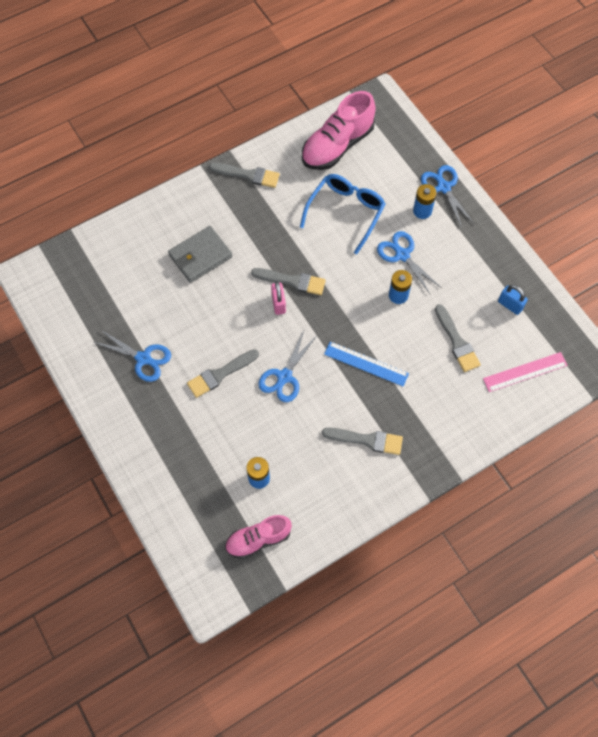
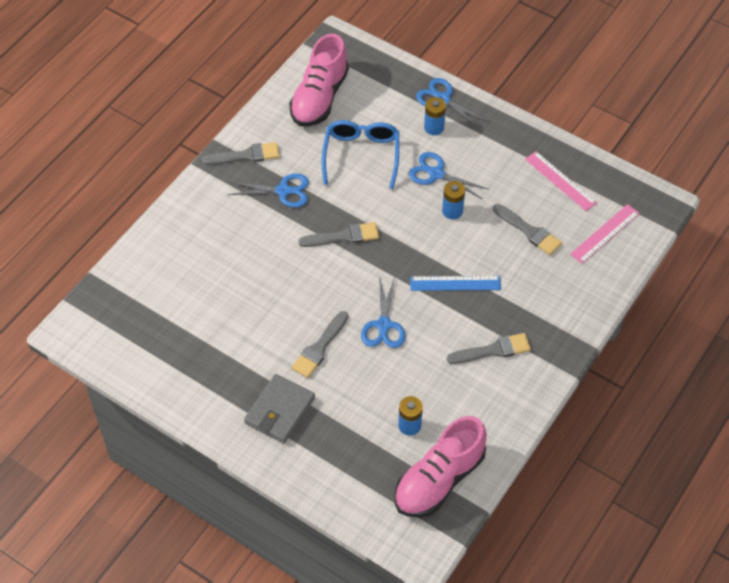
camera: 25 degrees left, 10 degrees down
blue scissors [93,330,171,382] -> blue scissors moved to [228,173,309,207]
grey wallet [168,226,233,283] -> grey wallet moved to [244,374,315,444]
pink shoe [225,515,292,559] -> pink shoe [395,416,487,517], size x1.60
pink padlock [271,281,286,315] -> none
blue padlock [498,285,528,315] -> pink ruler [525,151,597,211]

